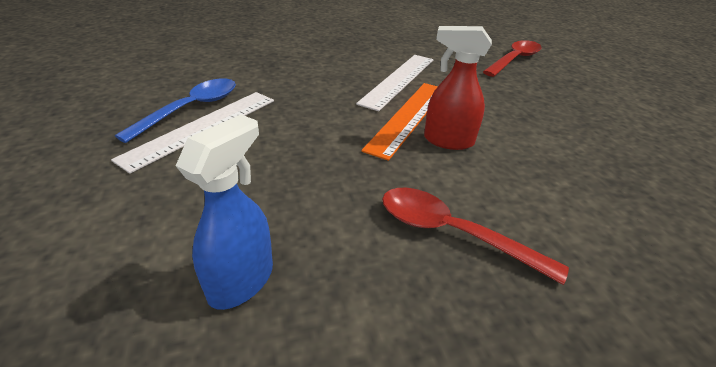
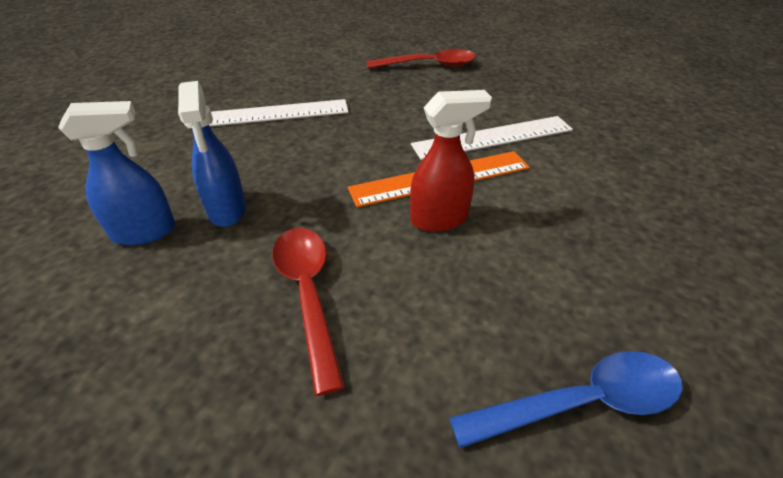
camera: 45 degrees right, 5 degrees up
blue spoon [115,78,236,143] -> blue spoon moved to [449,351,682,448]
red spray bottle [424,26,492,150] -> red spray bottle turned 105 degrees clockwise [410,90,492,232]
red spoon [483,40,542,77] -> red spoon moved to [367,49,476,69]
none -> blue spray bottle [178,81,246,227]

